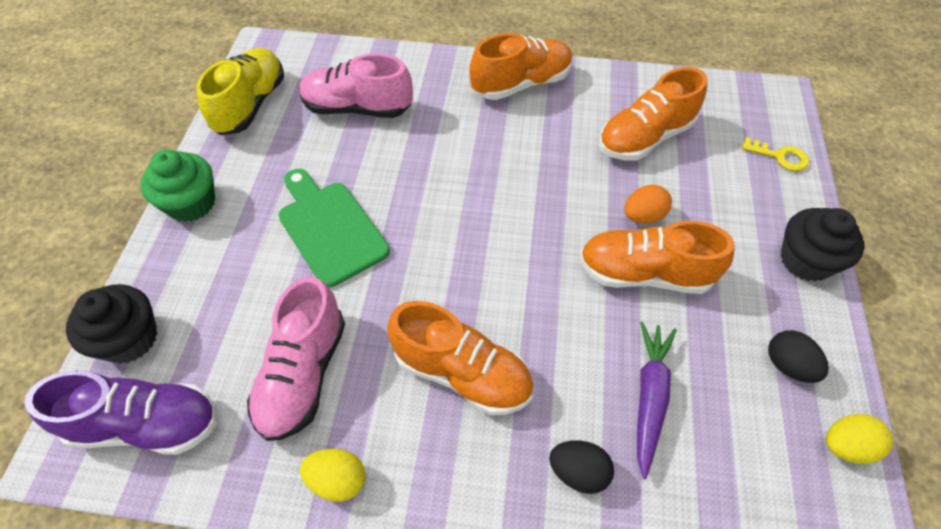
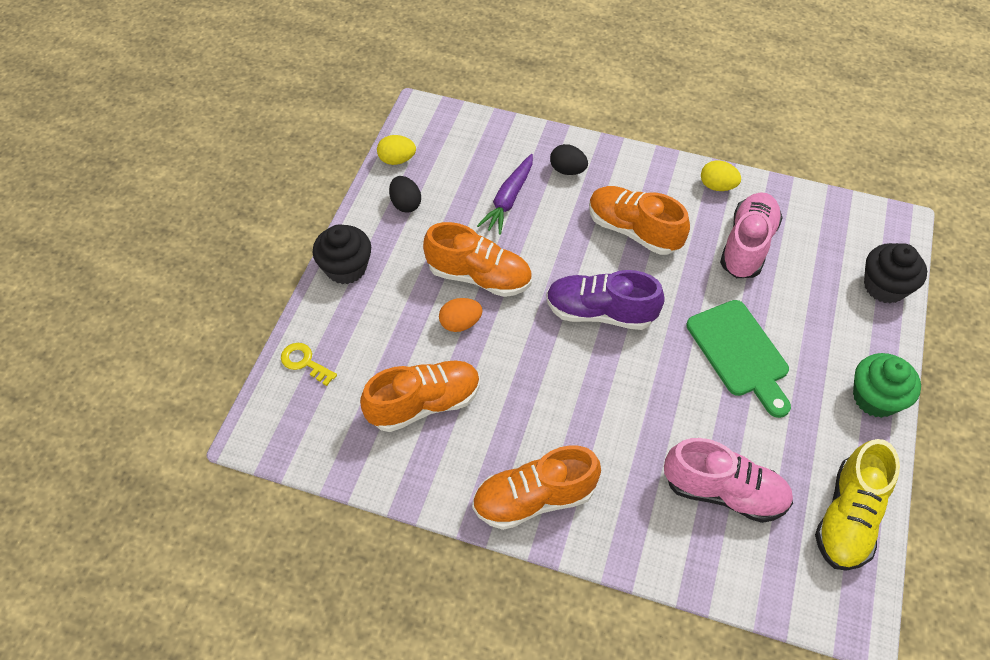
camera: 170 degrees left, 0 degrees up
purple shoe [24,370,217,455] -> purple shoe moved to [546,270,665,330]

